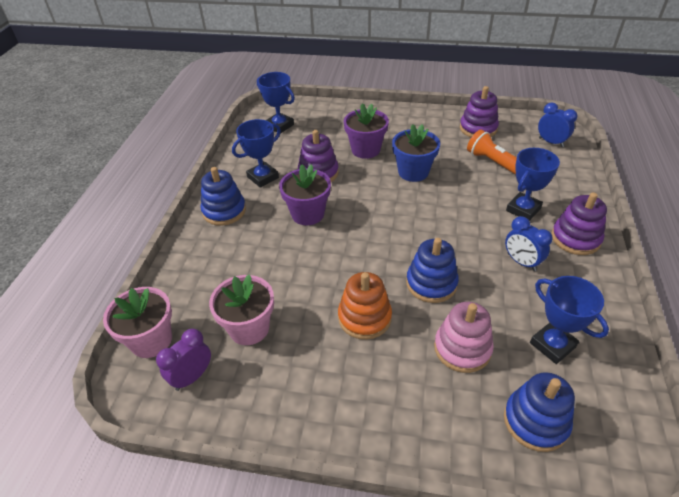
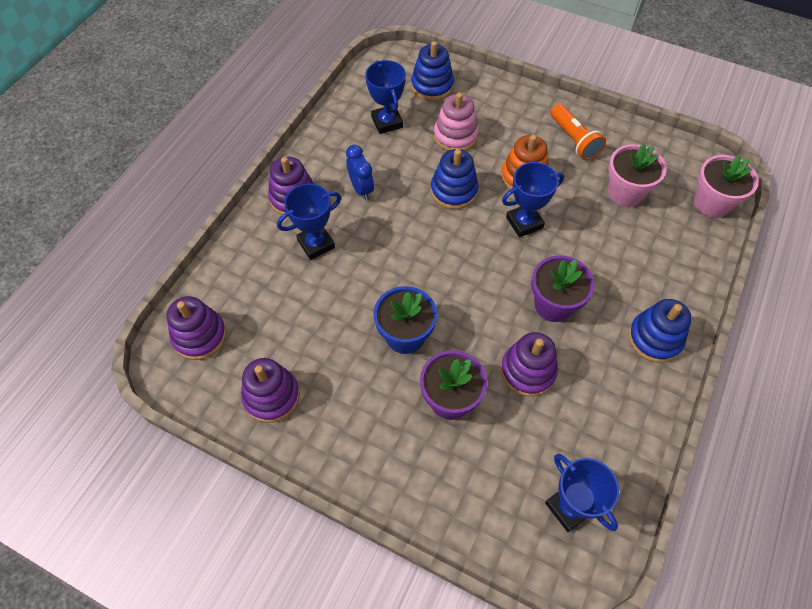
camera: 165 degrees left, 15 degrees up
purple clock [156,329,211,391] -> none
blue trophy [232,119,281,188] -> blue trophy moved to [502,162,564,237]
orange flashlight [467,130,517,175] -> orange flashlight moved to [550,104,606,161]
blue clock [538,102,578,147] -> purple stacking toy [167,296,227,360]

